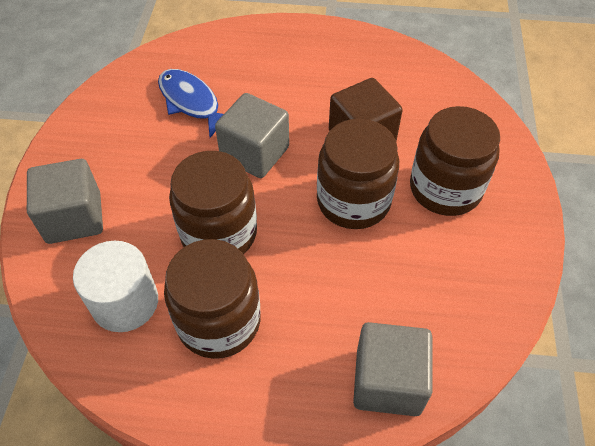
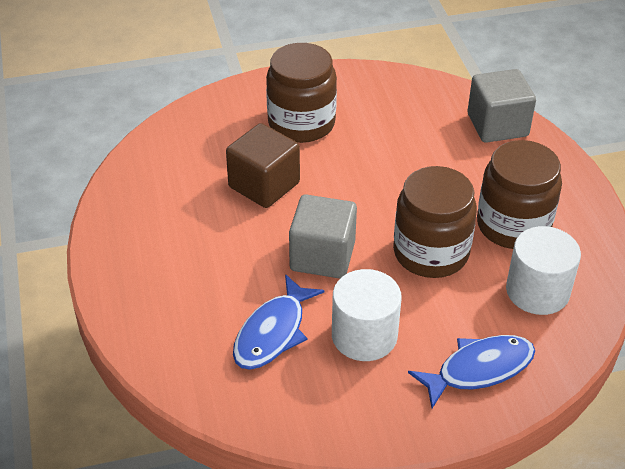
camera: 110 degrees left, 10 degrees down
grey cube [27,159,103,244] -> blue fish [408,335,535,408]
brown jar [317,119,399,229] -> none
none -> white cylinder [332,269,402,361]

